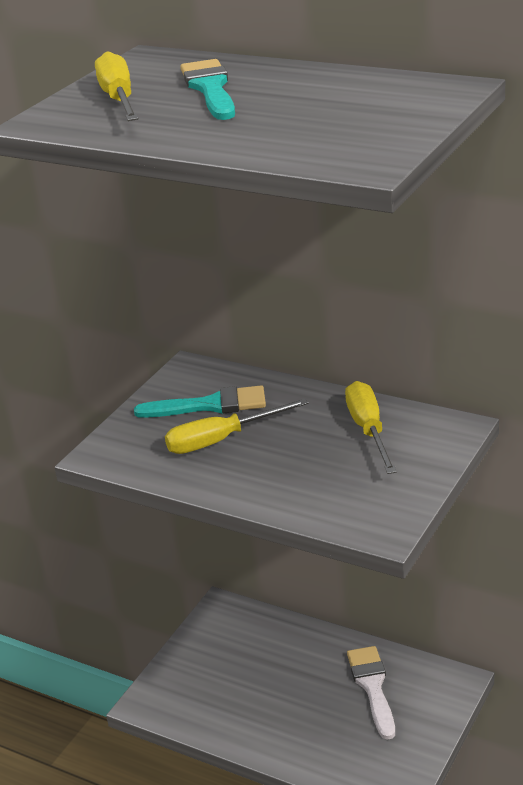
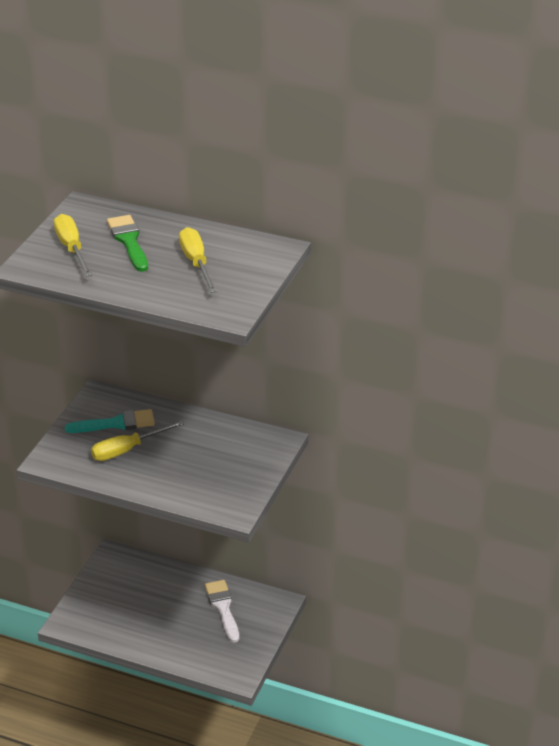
camera: 10 degrees left, 5 degrees up
turquoise brush [180,59,235,120] -> green brush [107,215,148,272]
yellow screwdriver [345,381,397,474] -> yellow screwdriver moved to [179,227,217,293]

